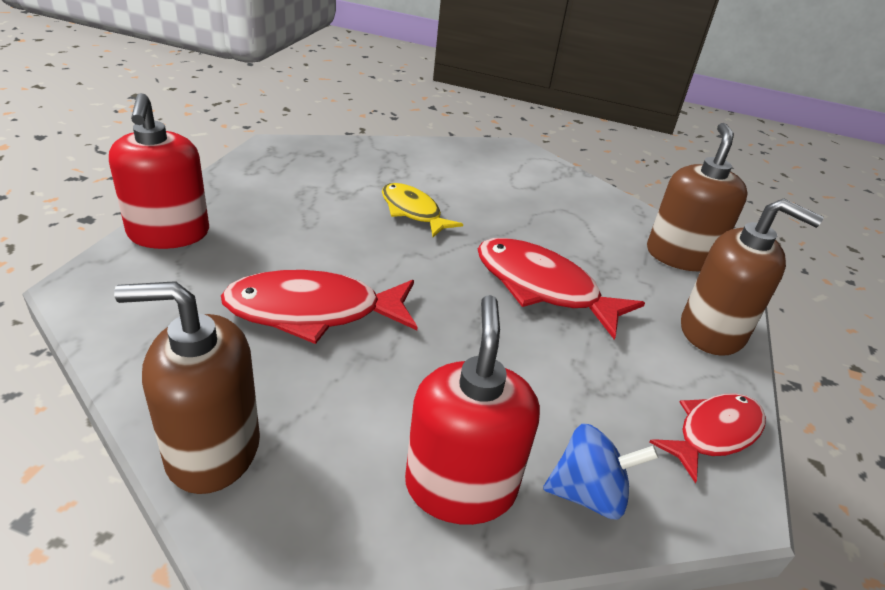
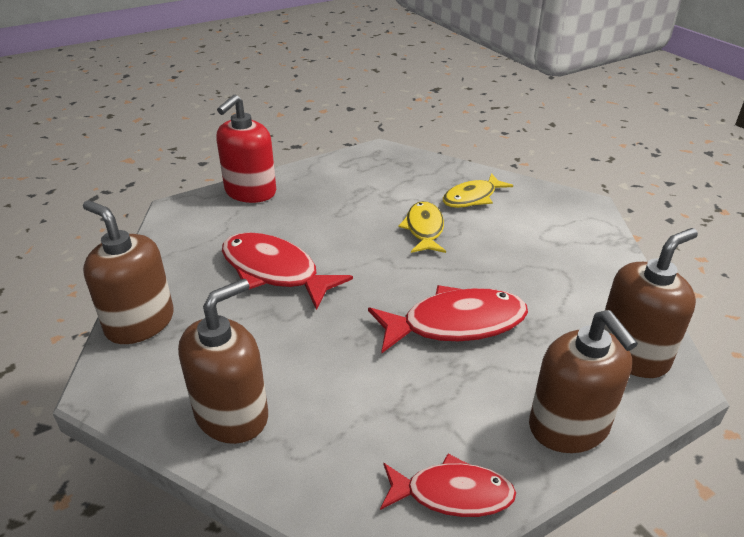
camera: 45 degrees right, 0 degrees up
red soap dispenser [405,295,540,525] -> brown soap dispenser [178,279,268,444]
red fish [478,238,645,340] -> red fish turned 90 degrees clockwise [368,285,528,353]
blue spinning top [543,423,658,520] -> none
none -> yellow fish [443,173,513,208]

